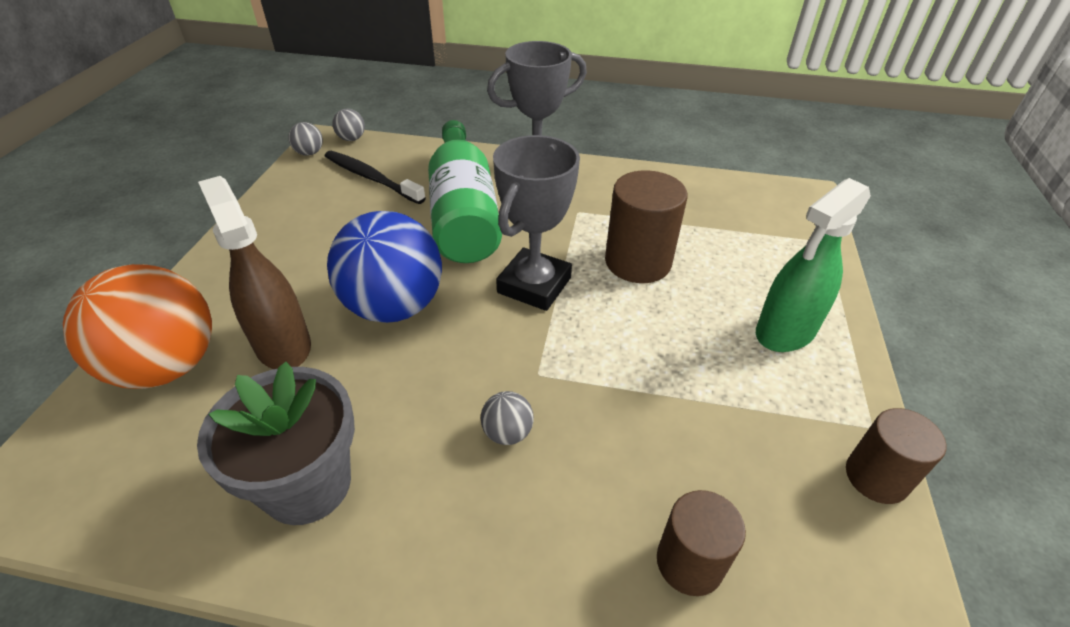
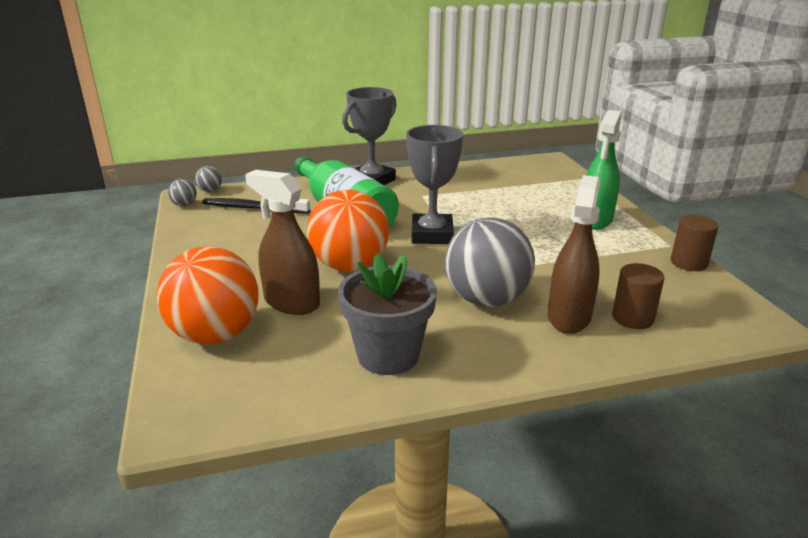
camera: 25 degrees left, 15 degrees down
blue ball [327,211,442,323] -> orange ball [307,190,389,272]
grey ball [480,391,534,445] -> grey ball [445,217,535,307], size x2.45
brown cylinder [605,170,687,283] -> none
none -> brown spray bottle [548,175,601,334]

